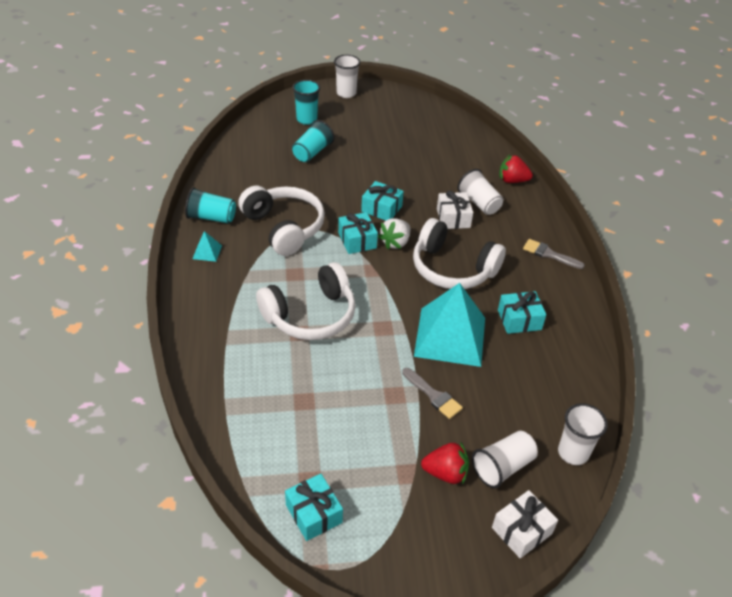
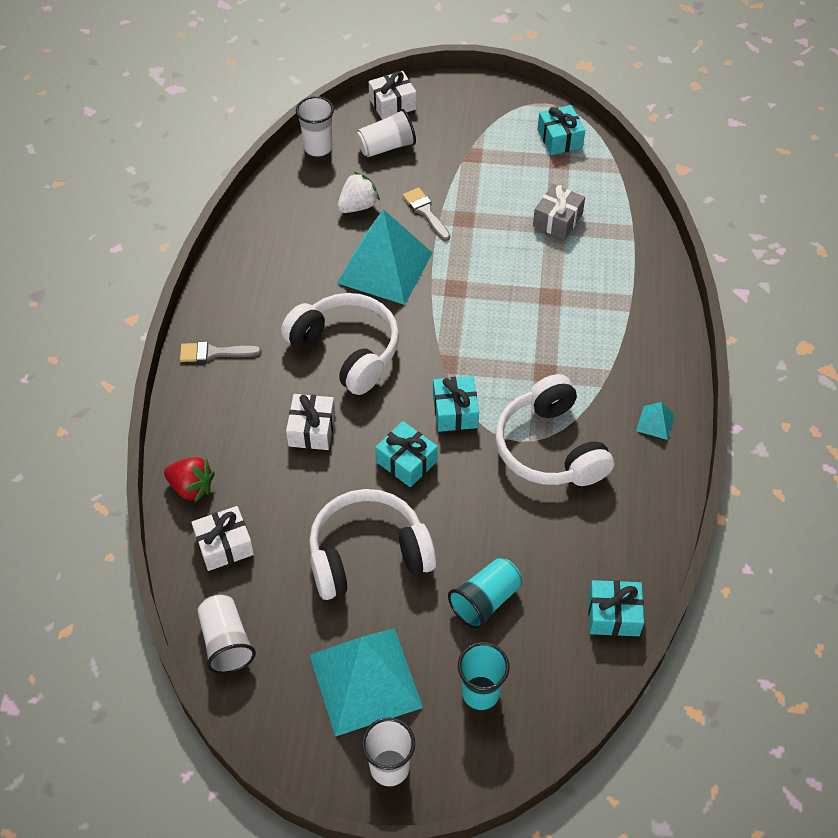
camera: 165 degrees left, 10 degrees up
turquoise cup [185,187,236,224] -> none
white headphones [256,262,356,340] -> white headphones moved to [309,489,436,600]
white strawberry [378,218,410,249] -> white strawberry moved to [337,172,380,213]
red strawberry [421,441,469,485] -> none
white cup [457,169,503,215] -> white cup moved to [198,595,256,674]
turquoise gift [498,291,546,334] -> turquoise gift moved to [588,580,644,636]
grey brush [523,239,585,269] -> grey brush turned 135 degrees clockwise [180,342,261,362]
none -> white gift [191,506,254,571]
none -> turquoise pyramid [310,628,423,737]
none -> grey gift [533,184,585,240]

